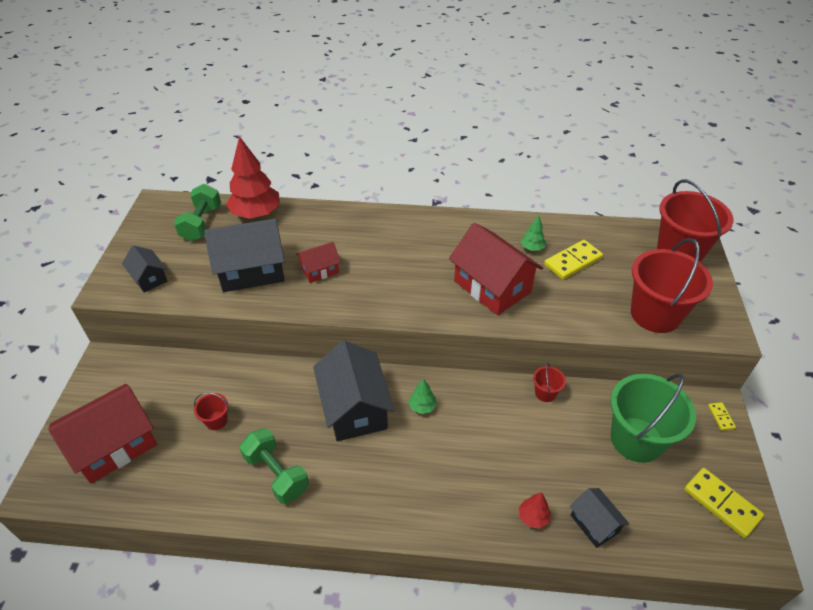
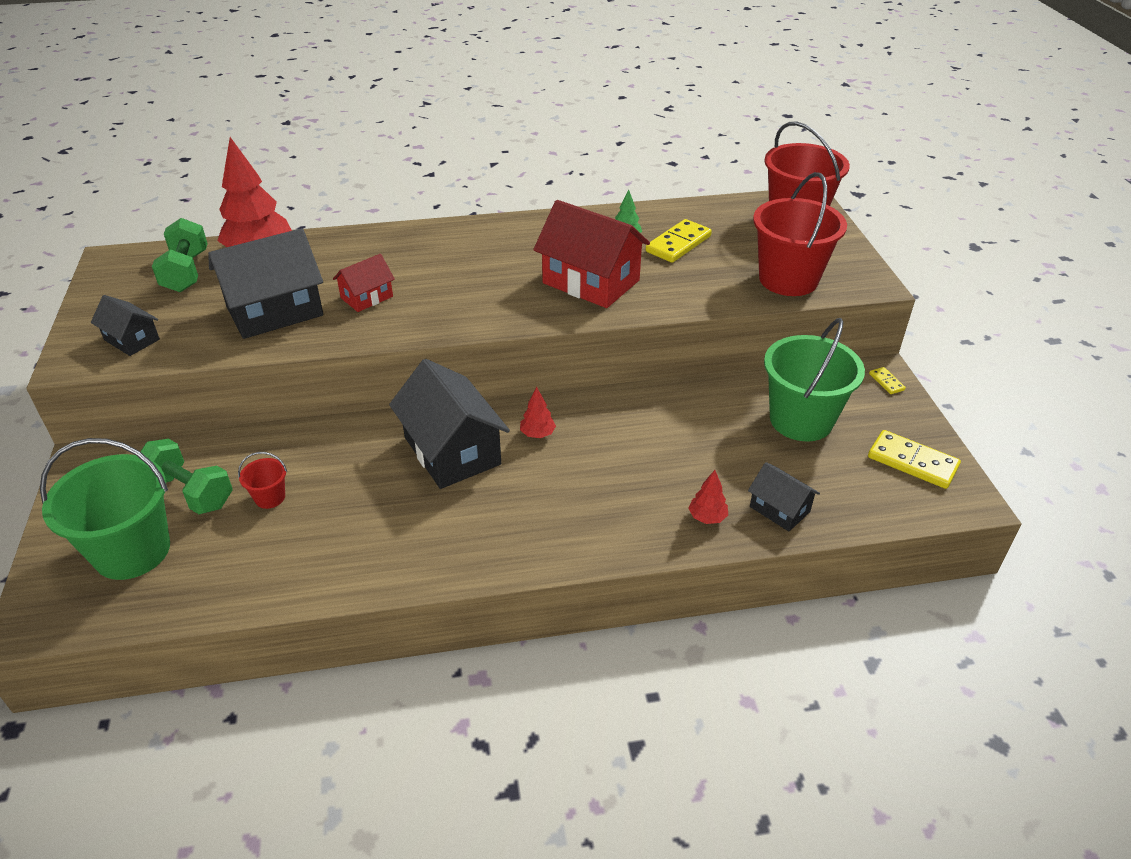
camera: 15 degrees left, 5 degrees down
red house [48,384,157,484] -> green bucket [40,438,170,580]
green dumbbell [239,428,309,504] -> green dumbbell moved to [140,439,232,514]
green tree [408,378,437,414] -> red tree [520,387,556,438]
red bucket [533,362,566,402] -> none

